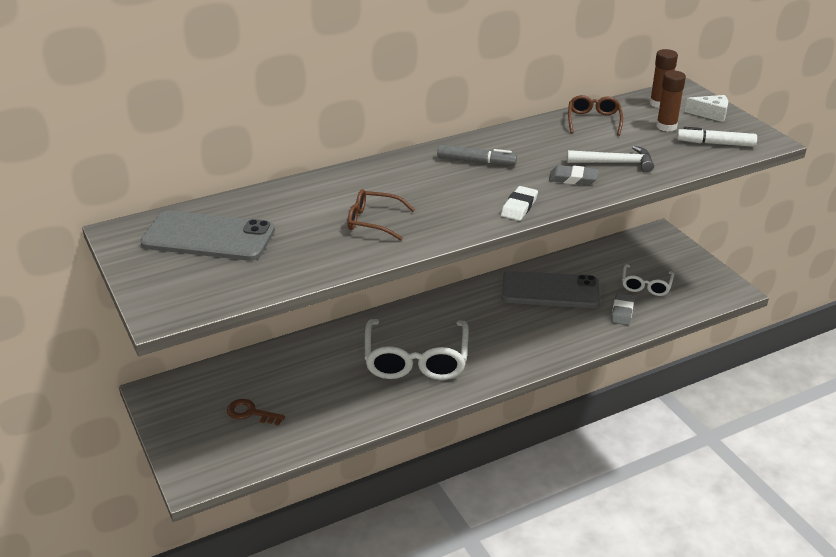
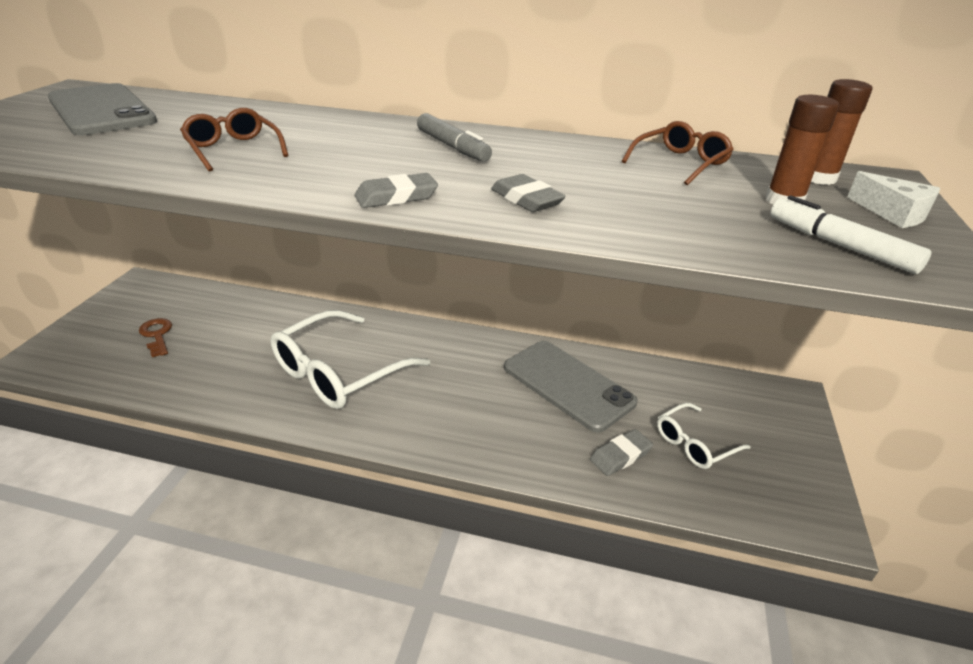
camera: 40 degrees right, 0 degrees up
white eraser [501,186,538,221] -> grey eraser [354,173,438,208]
white hammer [567,146,654,172] -> none

